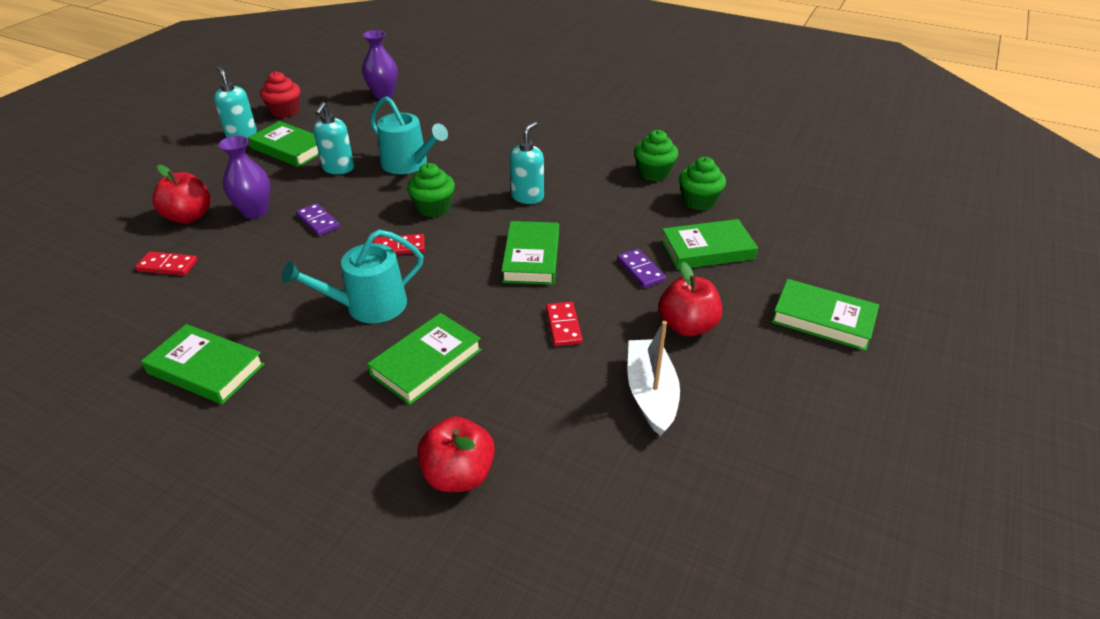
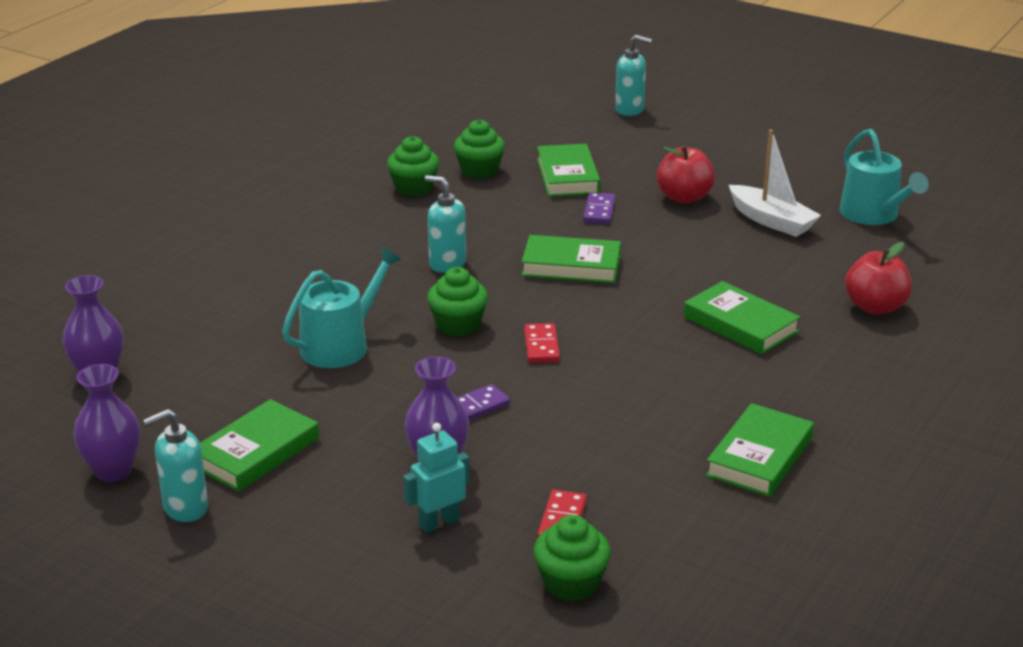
camera: 85 degrees left, 10 degrees down
red apple [152,165,211,224] -> turquoise robot [403,423,470,533]
red cupcake [260,71,300,118] -> purple vase [74,364,140,482]
turquoise watering can [282,229,423,323] -> turquoise watering can moved to [840,129,929,225]
turquoise soap dispenser [313,102,354,174] -> turquoise soap dispenser moved to [615,35,652,116]
red domino [546,302,582,346] -> none
purple domino [617,249,666,288] -> purple domino turned 60 degrees counterclockwise [583,192,616,224]
white boat [628,321,680,436] -> white boat turned 135 degrees counterclockwise [729,129,821,237]
green book [771,279,879,351] -> none
none -> green cupcake [533,515,611,601]

